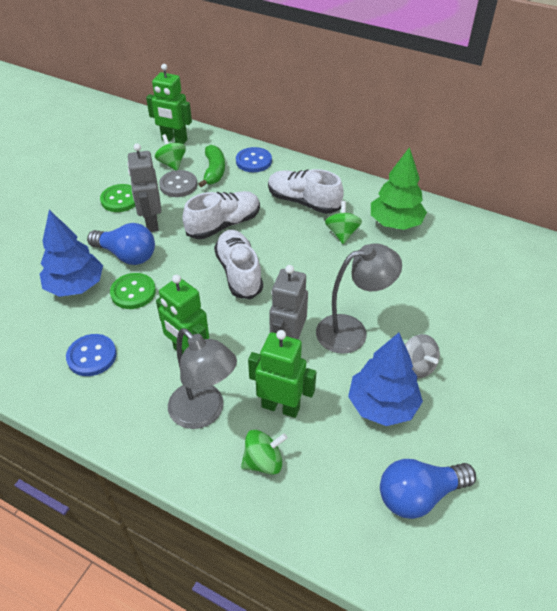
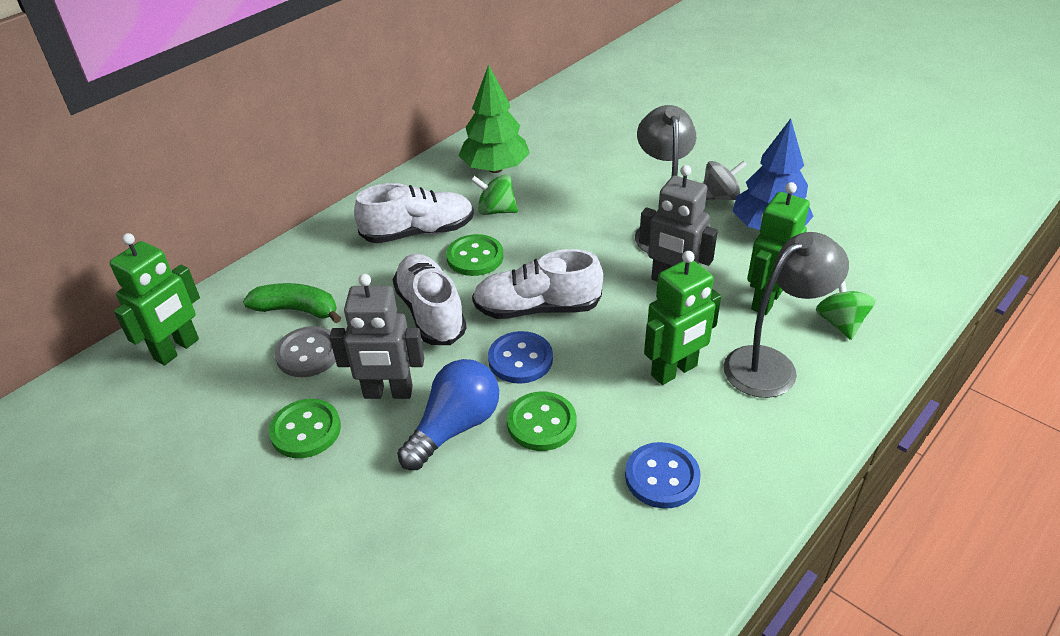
camera: 75 degrees left, 5 degrees down
blue tree [40,210,103,297] -> none
green spinning top [155,134,186,170] -> none
blue button [236,147,272,172] -> blue button moved to [488,331,553,384]
white shoe [268,169,344,214] -> white shoe turned 150 degrees counterclockwise [354,183,474,243]
blue light bulb [380,459,476,519] -> none
none -> green button [446,234,503,276]

